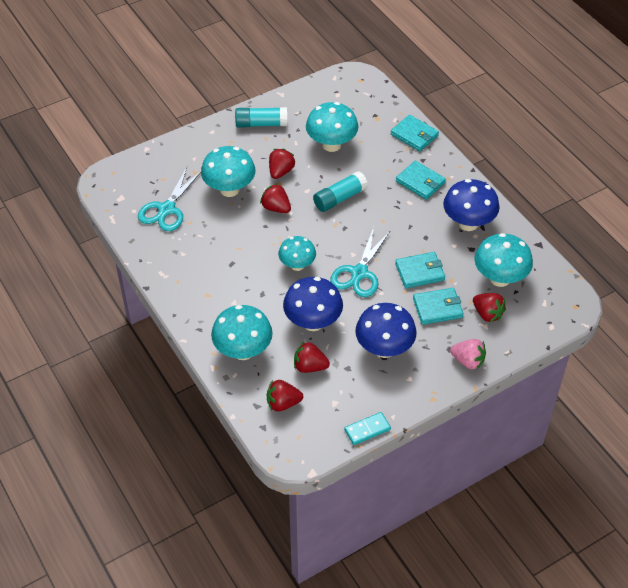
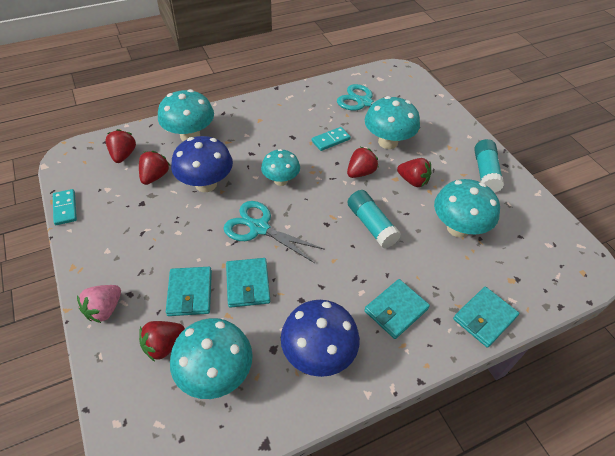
camera: 95 degrees right, 0 degrees up
blue mushroom [355,303,417,358] -> none
none -> turquoise domino [312,127,351,151]

